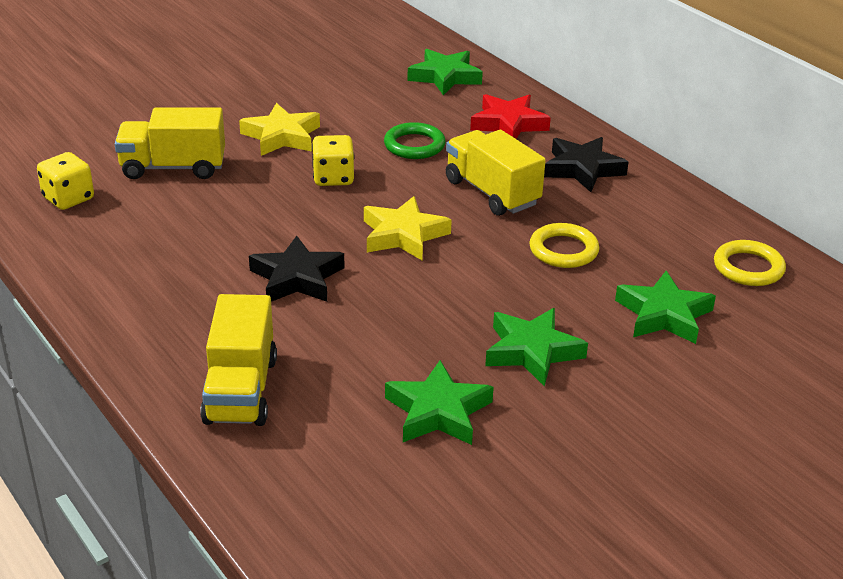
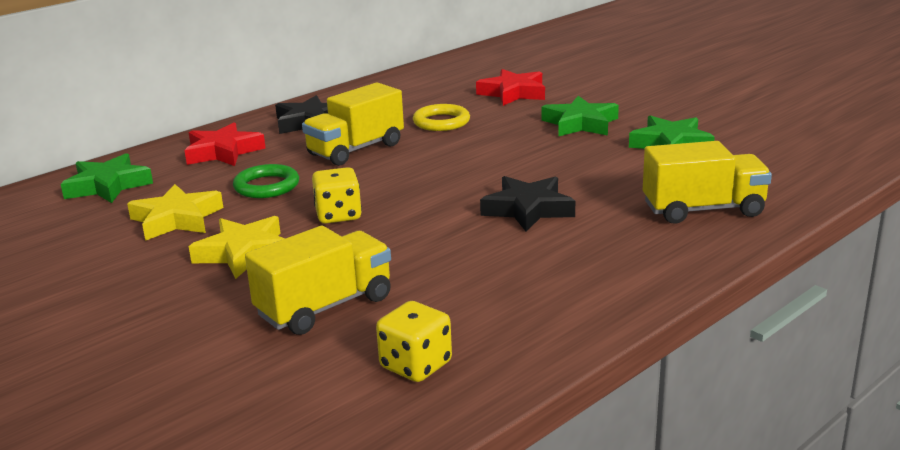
camera: 95 degrees left, 10 degrees down
yellow truck [115,108,225,179] -> yellow truck turned 120 degrees counterclockwise [245,226,391,335]
yellow star [364,196,452,260] -> yellow star moved to [127,184,223,241]
green star [615,271,716,344] -> red star [476,69,545,106]
yellow ring [714,240,786,286] -> none

